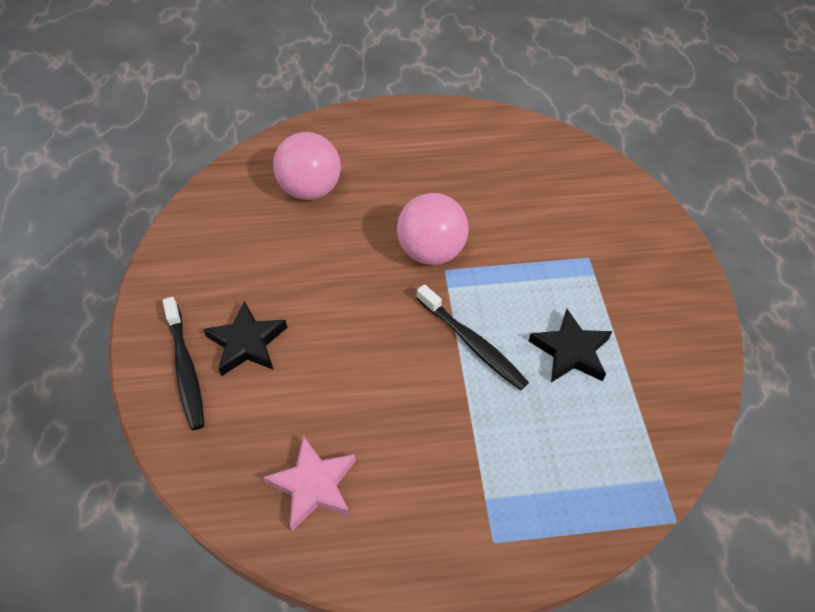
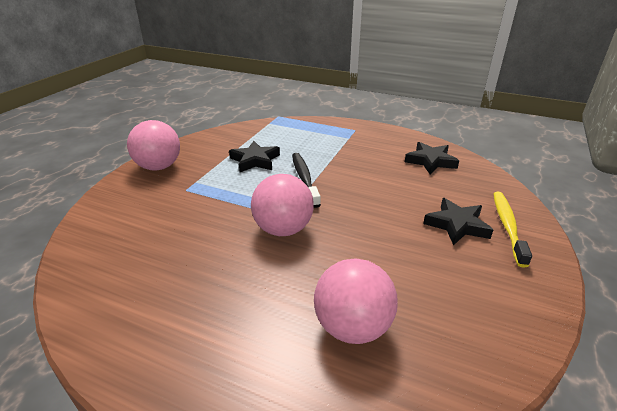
camera: 150 degrees left, 20 degrees down
black toothbrush [163,297,205,430] -> yellow toothbrush [493,192,532,268]
pink star [263,436,356,531] -> black star [405,142,459,174]
none -> pink ball [127,120,180,171]

